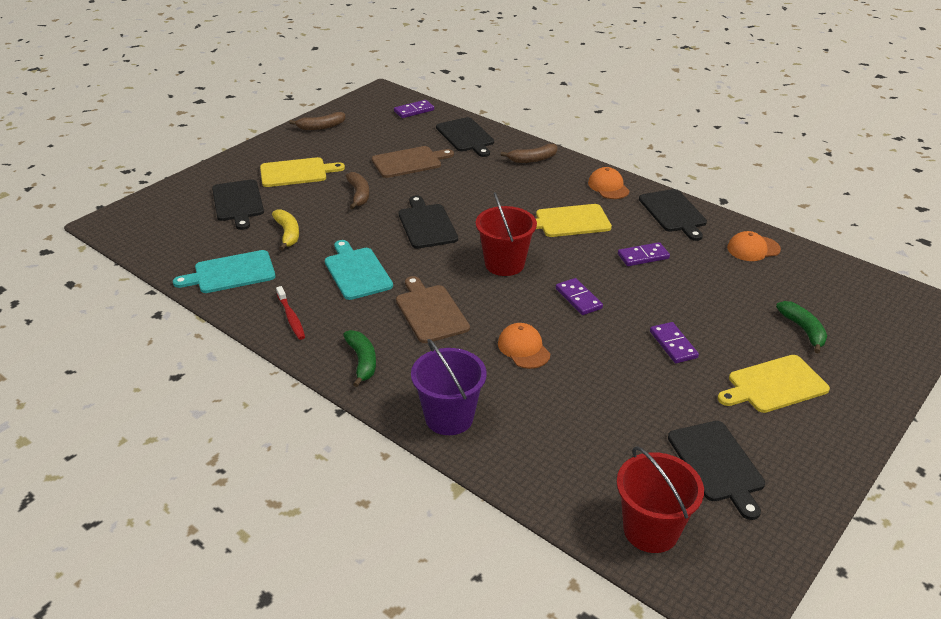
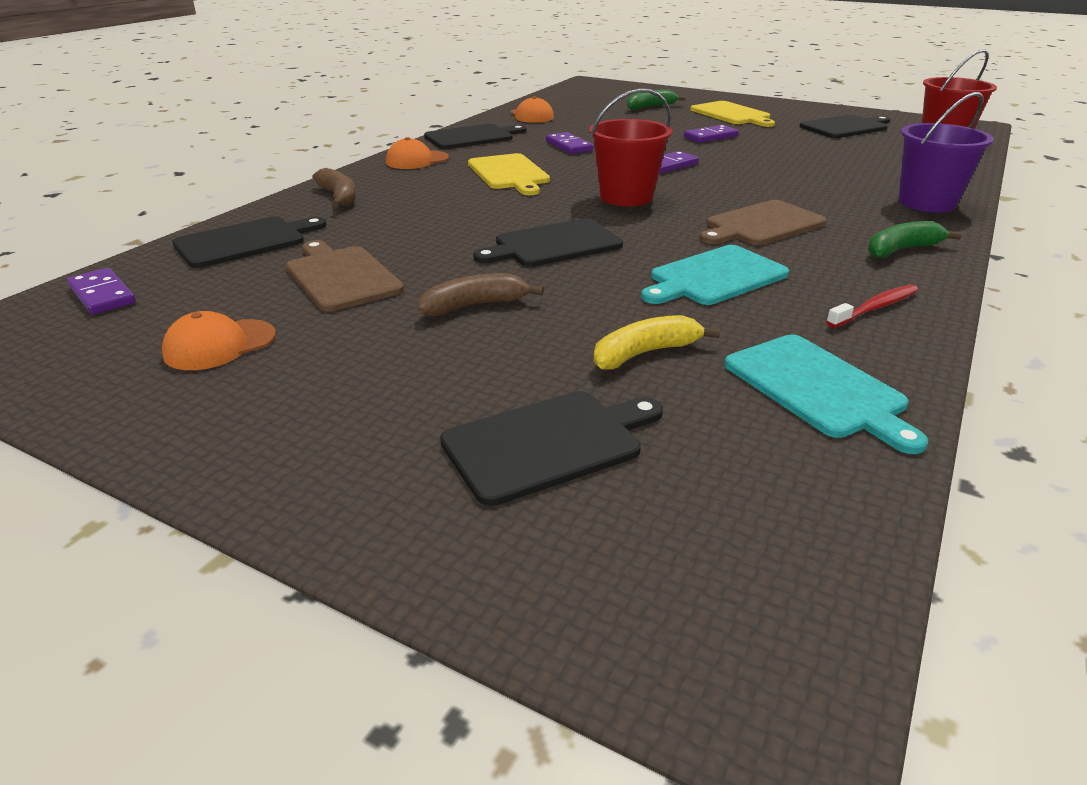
camera: 100 degrees left, 5 degrees down
yellow cutting board [260,157,345,187] -> none
brown banana [289,112,345,130] -> none
orange cap [498,323,551,369] -> orange cap moved to [162,311,276,370]

